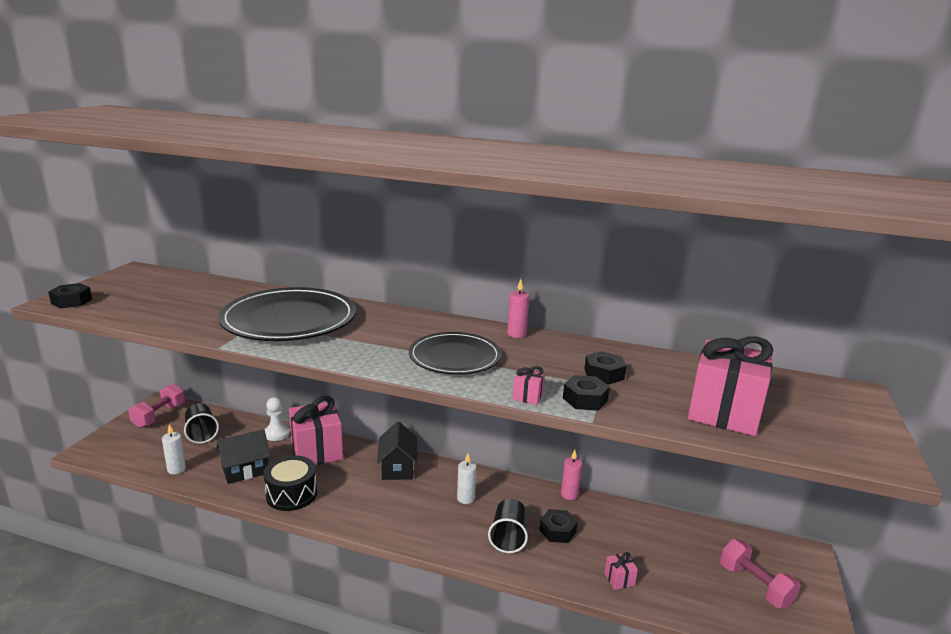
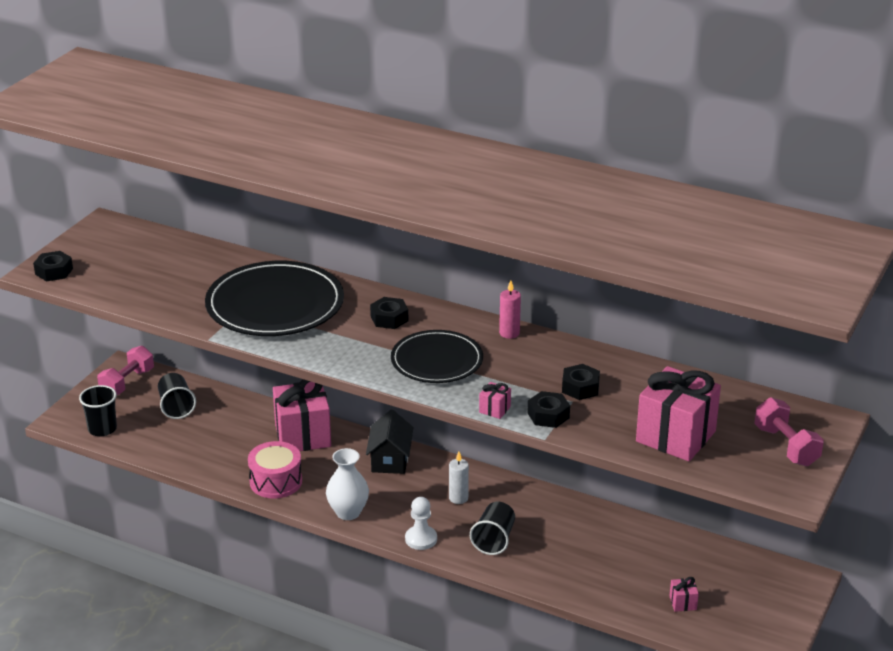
camera: 10 degrees right, 10 degrees up
white candle [162,424,186,474] -> none
black house [216,429,271,484] -> none
black drum [263,455,317,511] -> pink drum [248,441,302,498]
white pawn [264,397,290,441] -> white pawn moved to [405,497,437,550]
black nut [539,509,578,543] -> black nut moved to [370,297,408,329]
pink candle [561,450,582,500] -> none
pink gift [604,552,638,590] -> pink gift moved to [670,577,699,612]
pink dumbbell [720,539,801,608] -> pink dumbbell moved to [754,397,824,466]
none -> black cup [79,385,117,436]
none -> white vase [326,448,369,520]

